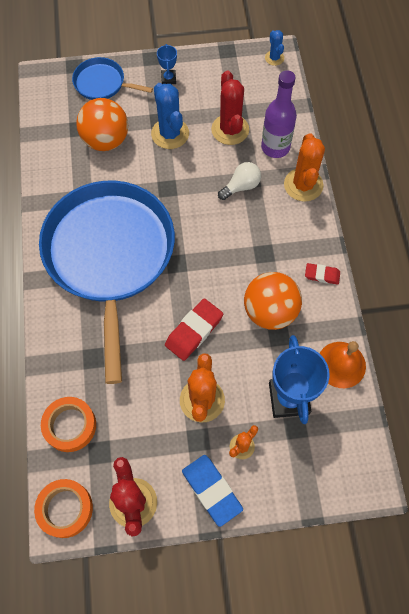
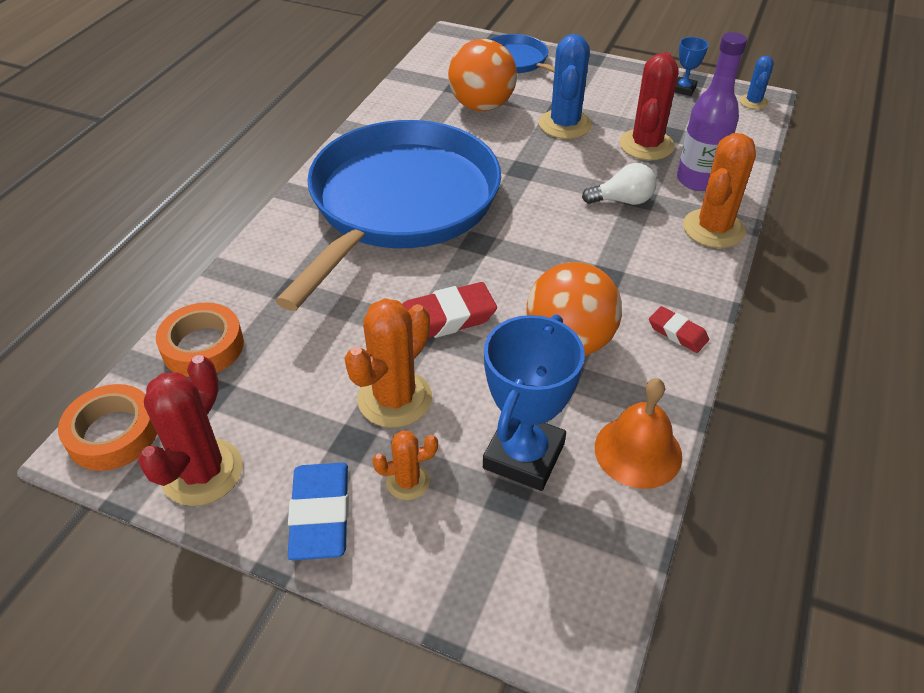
camera: 30 degrees right, 20 degrees down
blue trophy [157,44,177,84] -> blue trophy moved to [675,37,708,96]

